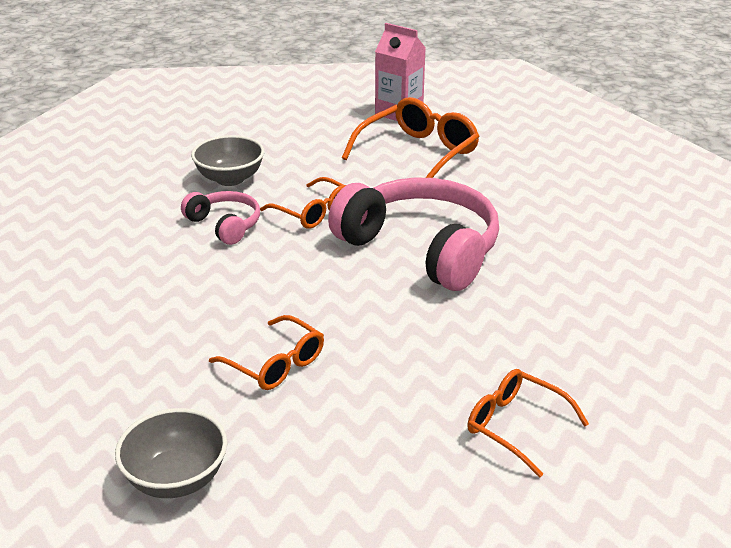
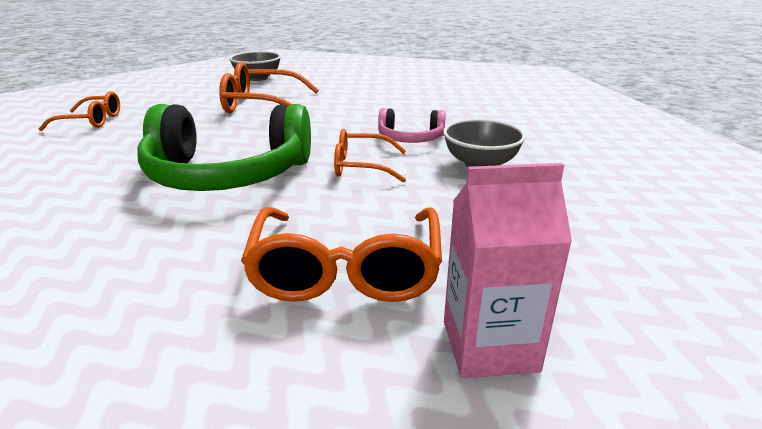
camera: 140 degrees right, 5 degrees down
orange glasses [209,315,324,390] -> orange glasses [219,62,319,113], size x1.59
pink headphones [328,177,499,291] -> green headphones [137,104,311,191]

